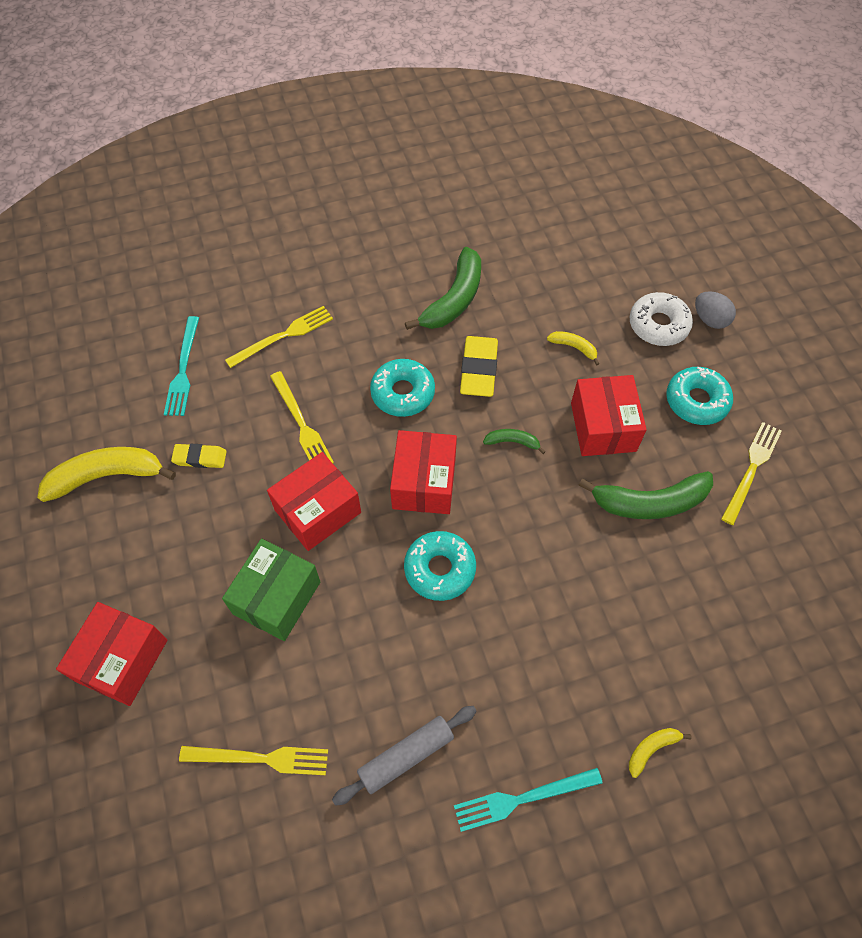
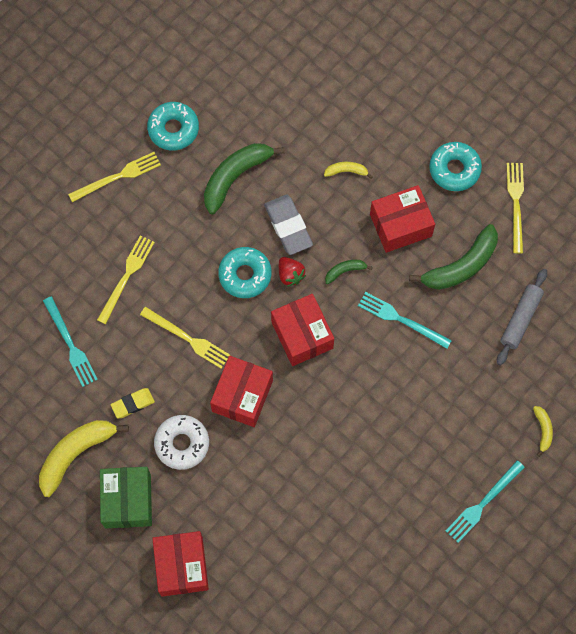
camera: 30 degrees left, 10 degrees up
yellow fork [179,746,328,775] -> yellow fork moved to [68,152,161,202]
green box [222,539,320,641] -> green box moved to [100,467,152,528]
grey rolling pin [332,706,476,806] -> grey rolling pin moved to [497,269,547,366]
turquoise donut [404,531,476,601] -> turquoise donut moved to [147,102,199,151]
green banana [405,247,481,330] -> green banana turned 135 degrees counterclockwise [204,143,285,214]
yellow eraser [460,336,498,397] -> grey eraser [264,195,313,255]
red box [571,375,647,456] -> red box turned 75 degrees counterclockwise [370,185,435,253]
yellow banana [629,728,692,778] -> yellow banana turned 150 degrees clockwise [533,406,553,457]
white donut [630,292,693,346] -> white donut moved to [154,415,209,470]
grey egg [695,291,736,329] -> none
none -> red strawberry [279,257,306,287]
none -> turquoise fork [358,292,452,349]

